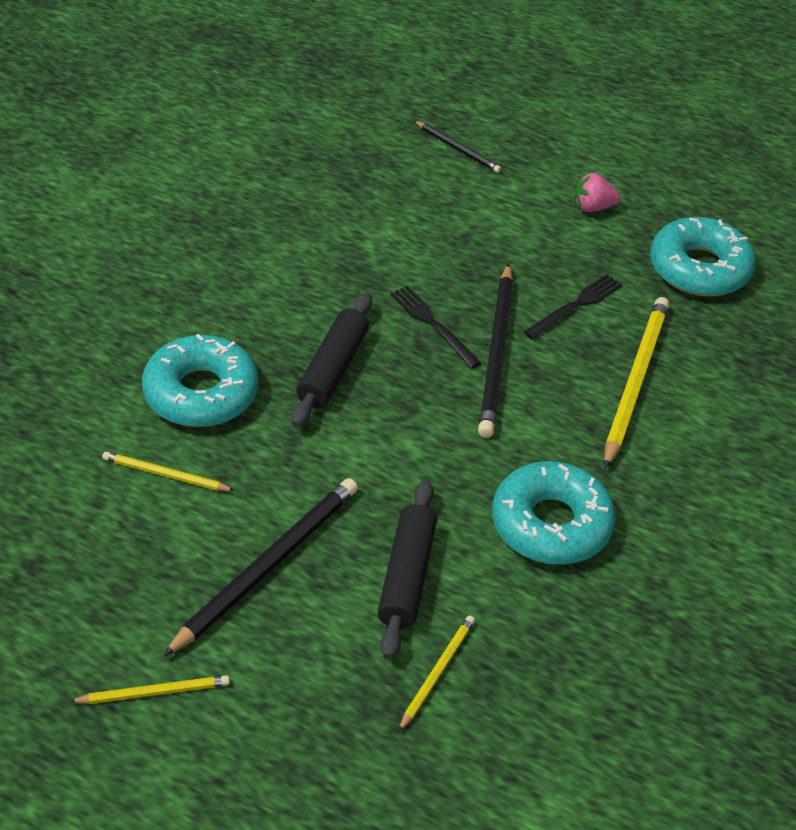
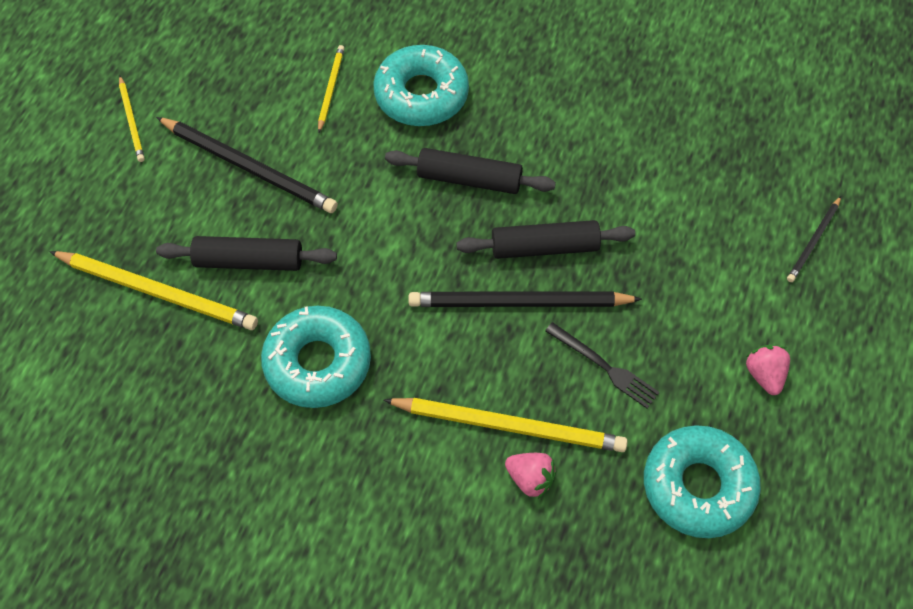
camera: 85 degrees right, 15 degrees up
black fork [390,285,481,369] -> black rolling pin [457,220,635,259]
yellow pencil [398,615,475,732] -> yellow pencil [49,251,258,330], size x1.90
none -> pink strawberry [505,453,557,499]

